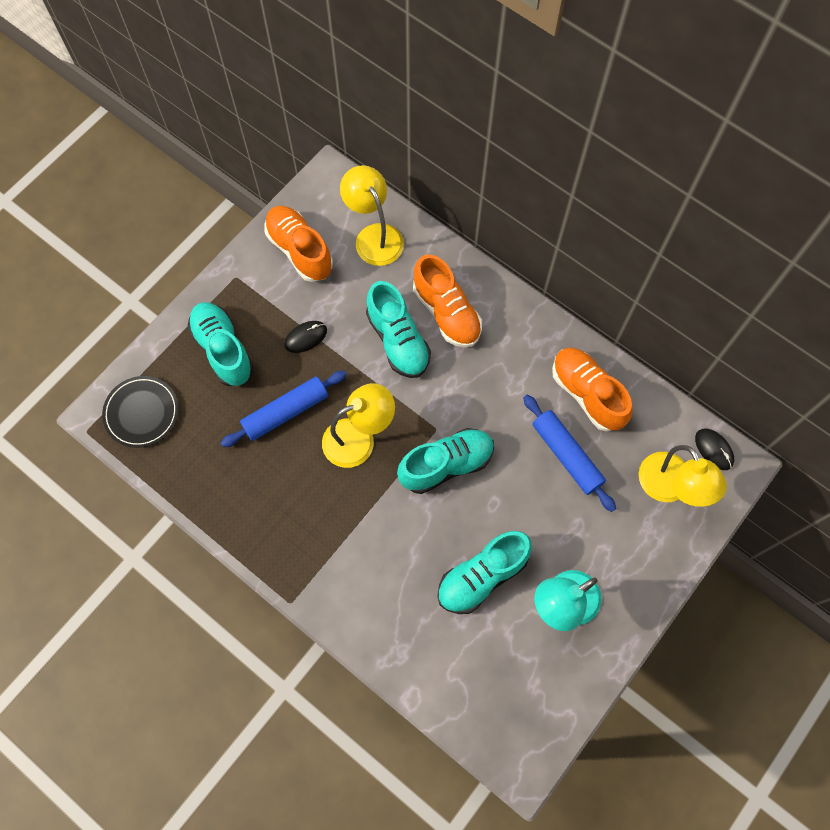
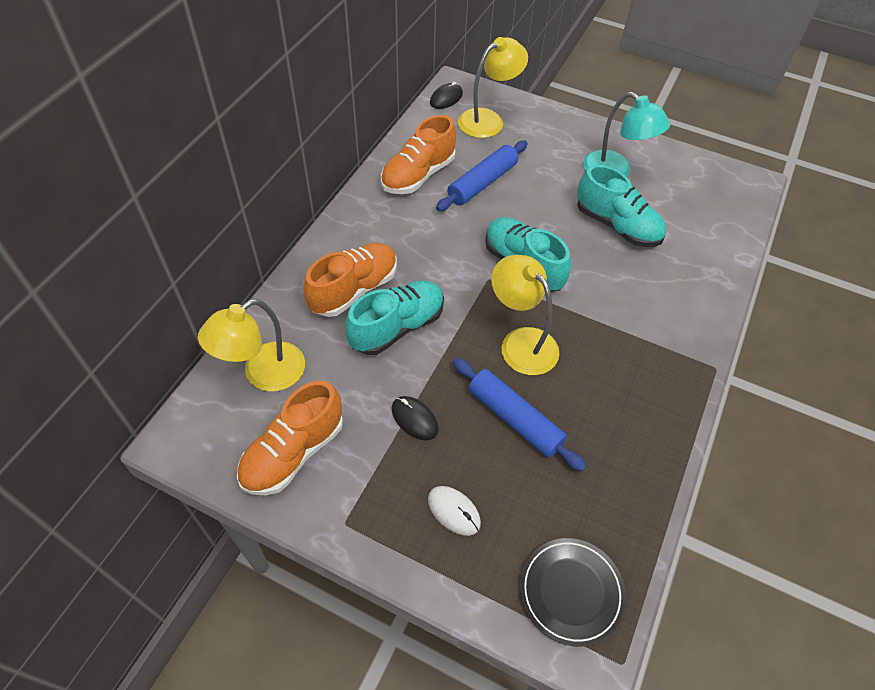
camera: 105 degrees left, 15 degrees down
turquoise shoe [187,302,253,386] -> white mouse [428,486,481,536]

